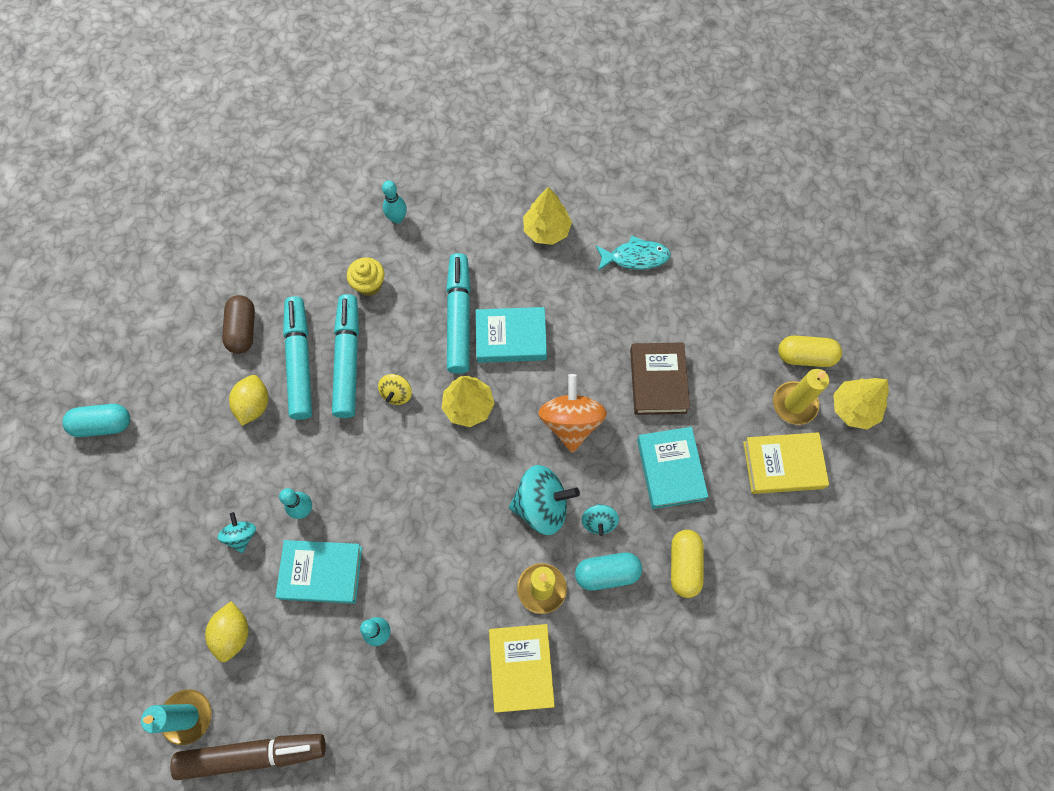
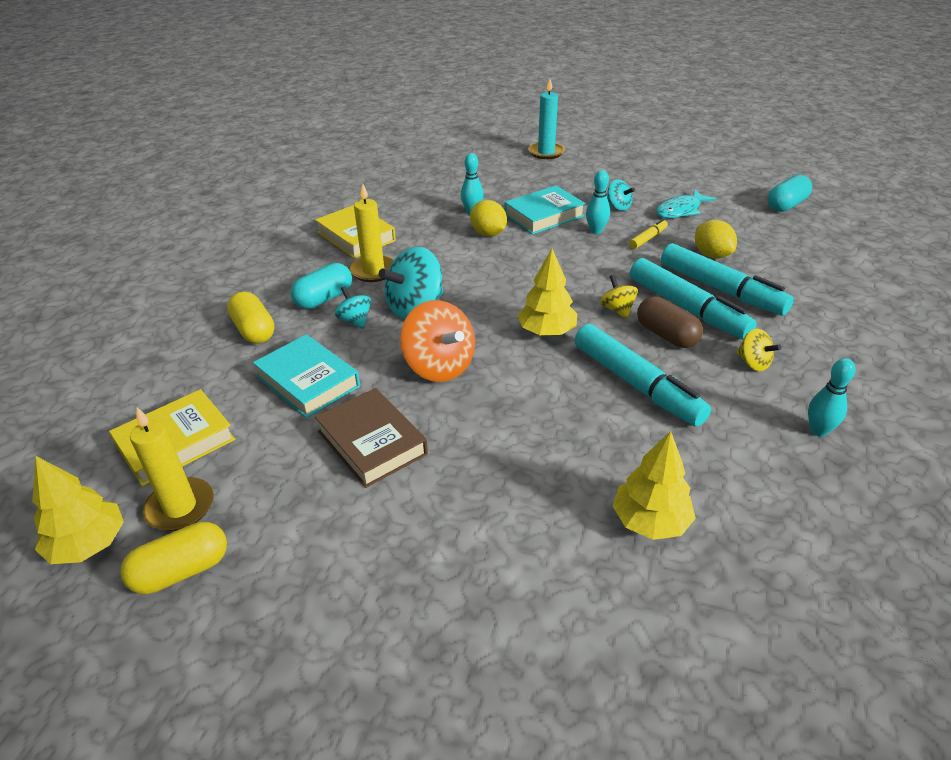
camera: 145 degrees right, 30 degrees down
brown marker [170,734,326,780] -> none
yellow lemon [205,601,248,662] -> yellow lemon moved to [470,200,507,237]
brown capsule [222,295,255,354] -> brown capsule moved to [637,296,703,348]
yellow cupcake [347,257,384,296] -> yellow spinning top [736,329,782,371]
turquoise book [476,307,547,363] -> none
turquoise fish [596,236,671,271] -> turquoise fish moved to [656,189,716,218]
none -> yellow marker [629,219,668,249]

